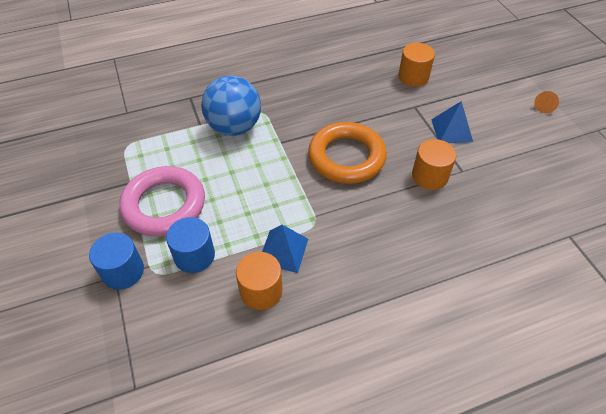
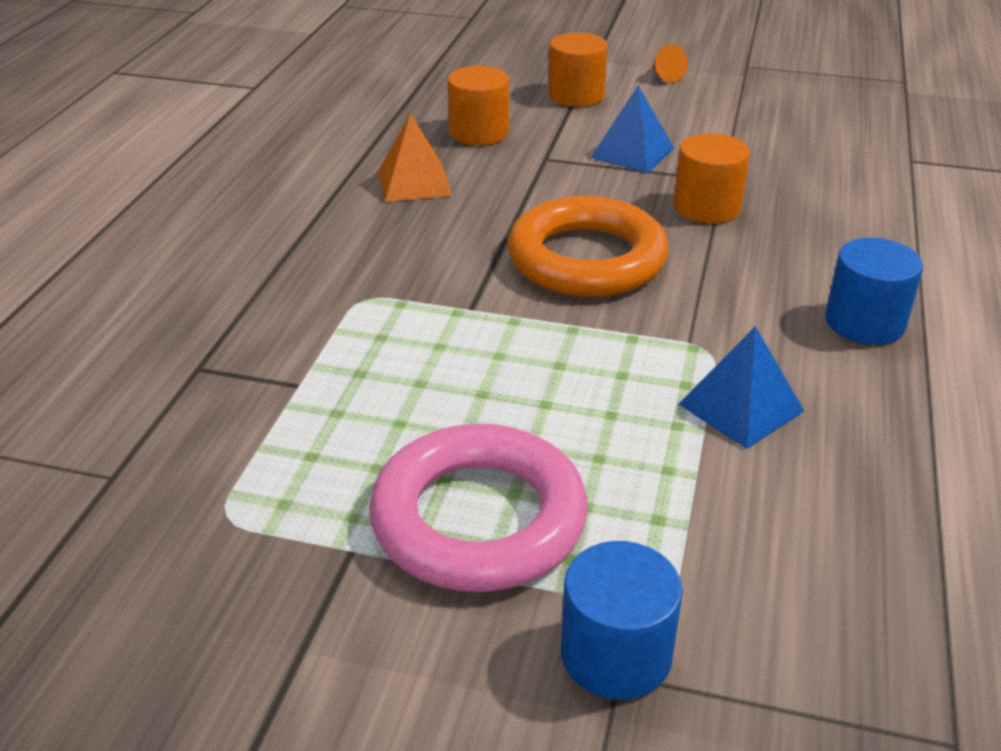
camera: 55 degrees left, 15 degrees down
blue cylinder [166,217,215,273] -> blue cylinder moved to [825,238,923,345]
blue ball [201,76,261,136] -> none
orange cylinder [236,252,283,310] -> orange cylinder moved to [548,33,608,107]
none -> orange pyramid [378,113,452,202]

